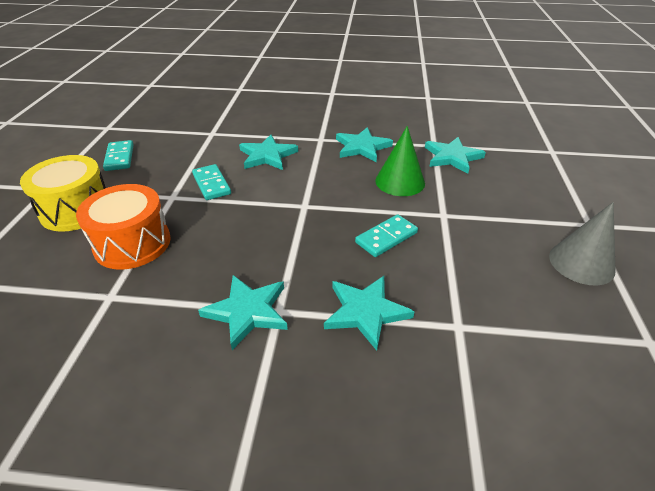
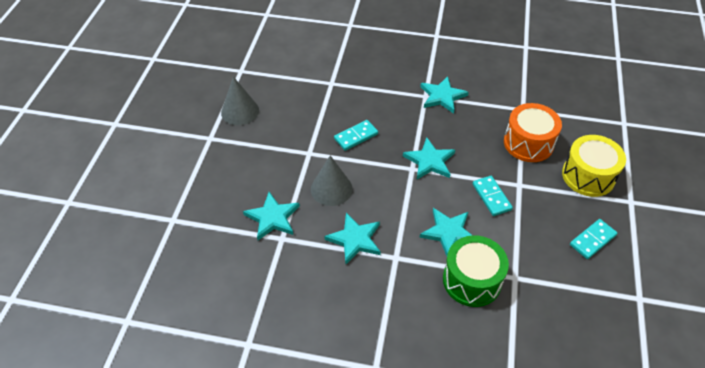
camera: 175 degrees left, 10 degrees up
turquoise domino [103,140,134,171] -> turquoise domino turned 60 degrees clockwise [570,219,618,259]
turquoise star [324,276,415,351] -> turquoise star moved to [403,137,455,179]
green cone [375,126,425,196] -> grey cone [311,155,353,206]
none -> green drum [443,235,509,307]

